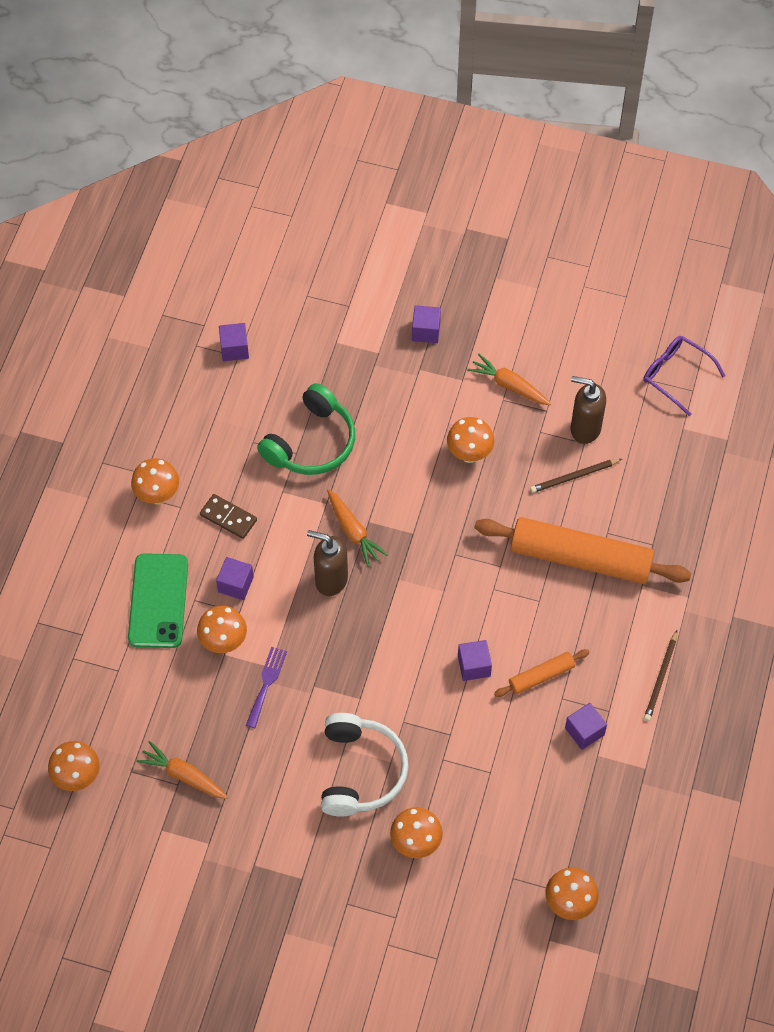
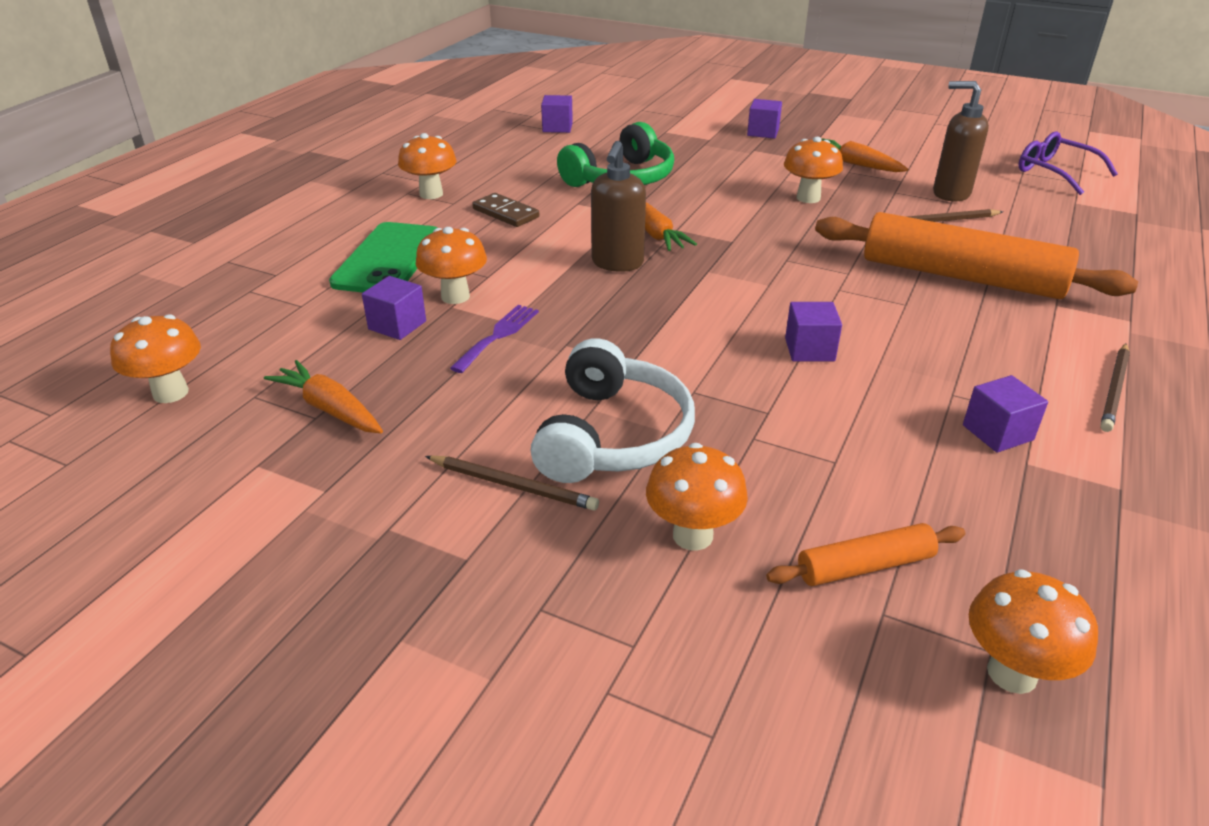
camera: 10 degrees right, 25 degrees down
purple cube [216,557,254,600] -> purple cube moved to [362,276,426,340]
brown soap dispenser [307,530,348,596] -> brown soap dispenser turned 105 degrees counterclockwise [591,141,646,272]
orange rolling pin [494,649,590,697] -> orange rolling pin moved to [766,523,965,586]
none -> brown pencil [425,456,599,510]

